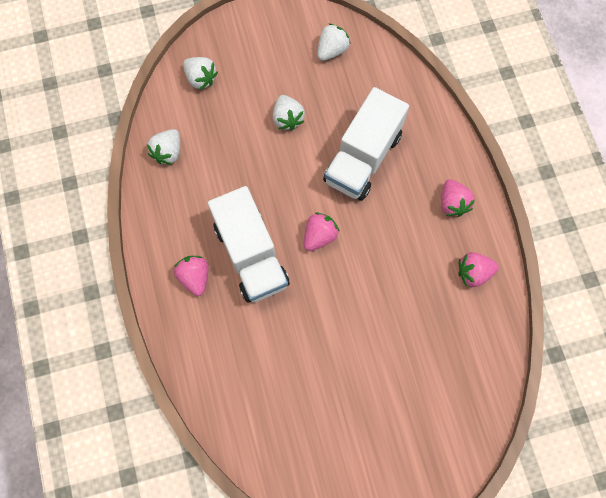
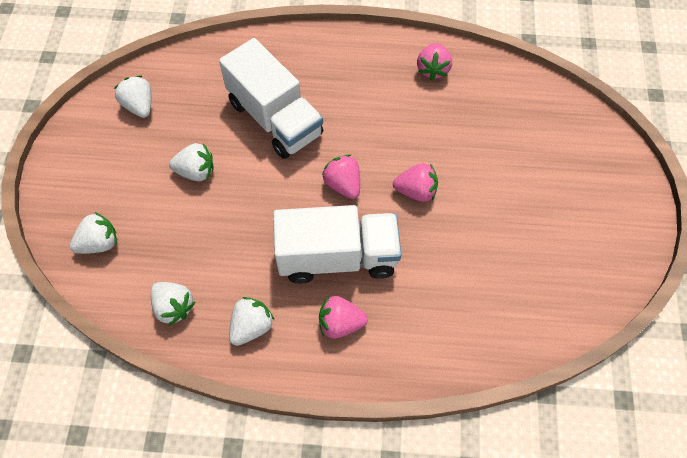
camera: 70 degrees left, 10 degrees down
pink strawberry [441,179,475,217] -> pink strawberry moved to [393,163,438,202]
none -> white strawberry [229,297,274,346]

